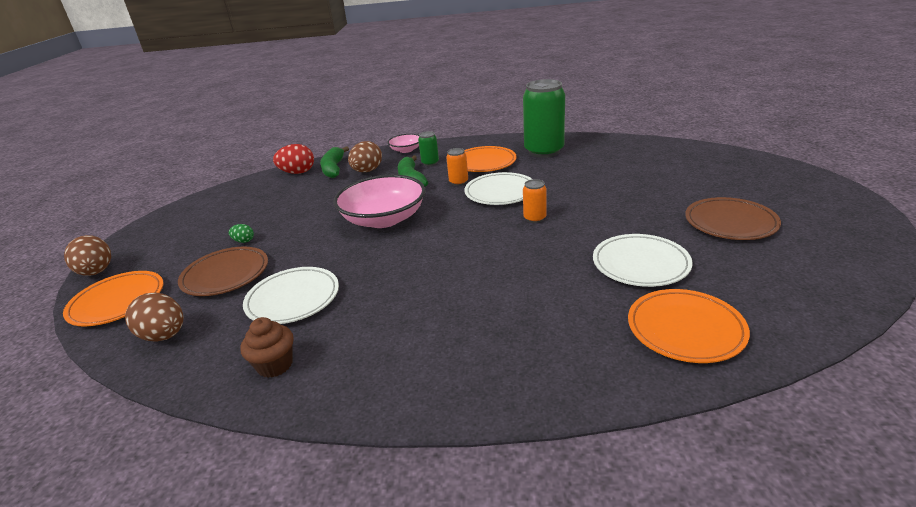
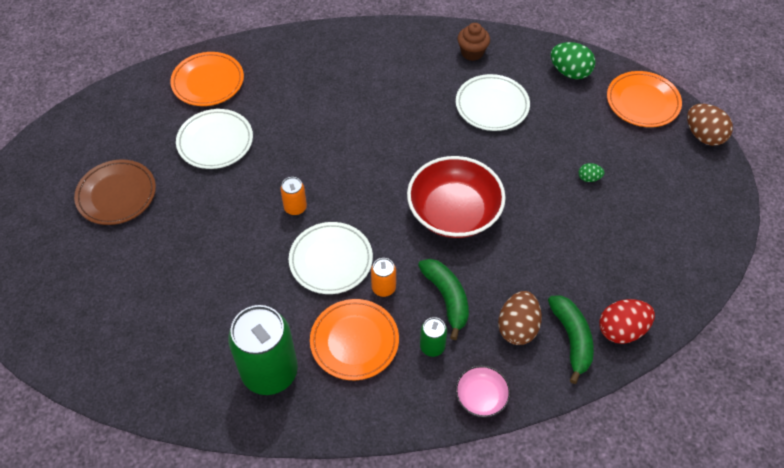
camera: 170 degrees right, 25 degrees up
brown egg [125,292,184,342] -> green egg [551,42,595,79]
brown plate [178,246,268,296] -> none
pink bowl [333,175,426,228] -> red bowl [407,156,506,238]

